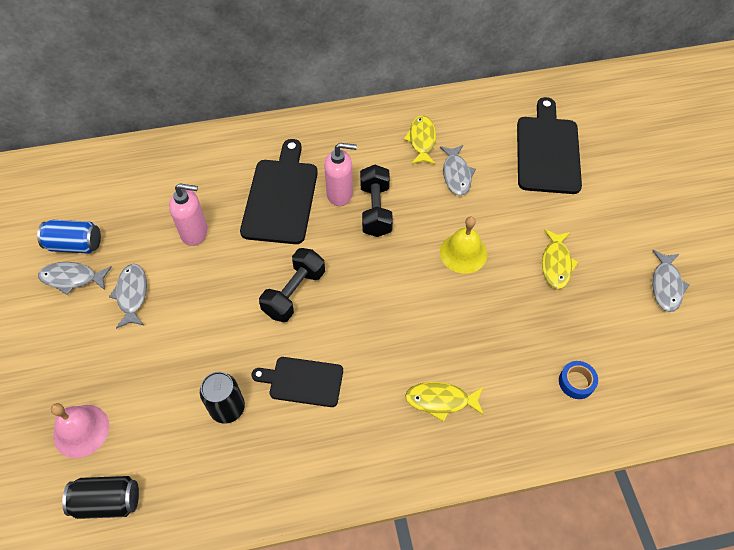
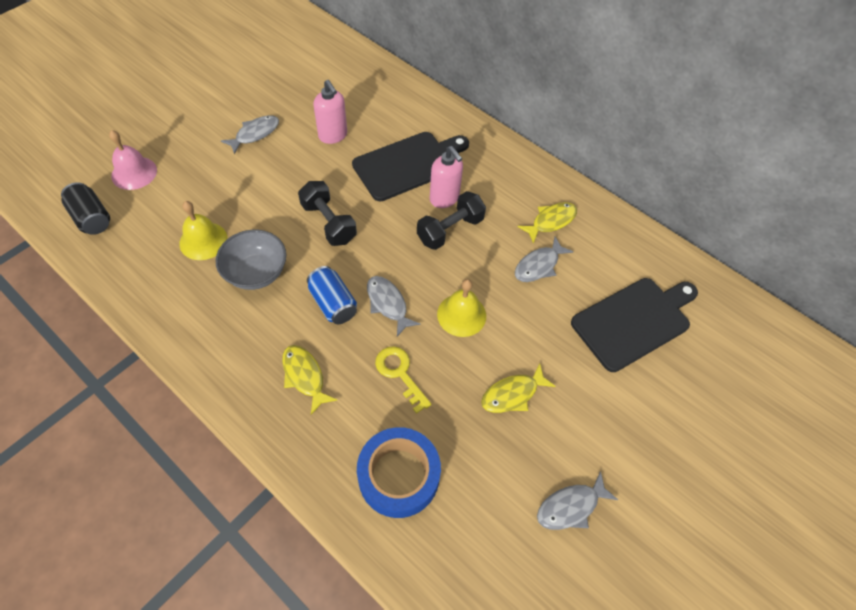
camera: 50 degrees right, 0 degrees up
blue can [37,220,101,254] -> blue can moved to [307,266,357,324]
grey fish [38,262,112,295] -> grey fish moved to [367,276,420,337]
black can [200,372,245,424] -> yellow bell [179,201,227,260]
black cutting board [252,357,343,407] -> grey bowl [216,230,286,290]
black dumbbell [259,248,325,322] -> black dumbbell turned 60 degrees clockwise [298,181,357,246]
blue tape [559,361,598,399] -> blue tape [357,427,441,518], size x2.11
none -> yellow key [375,346,432,414]

